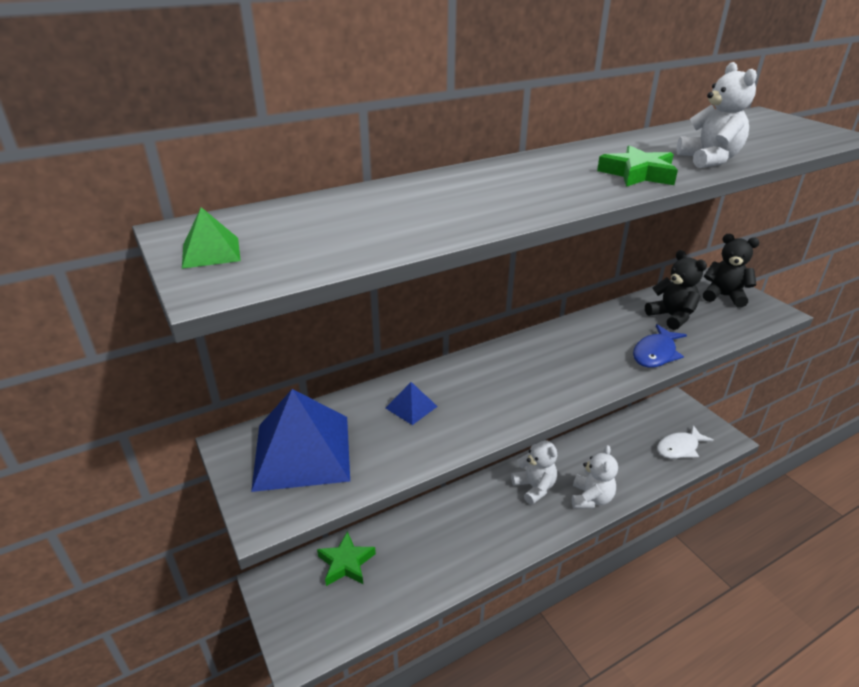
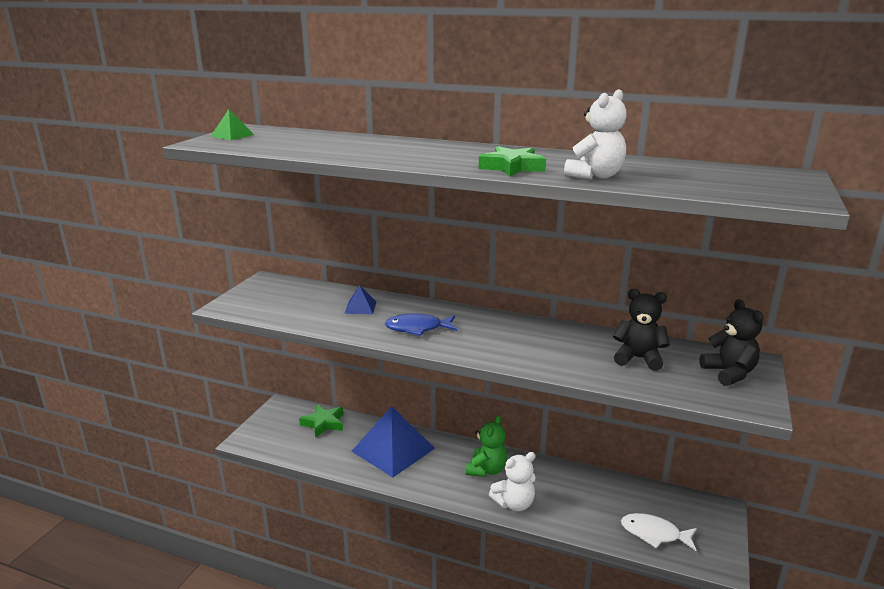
camera: 50 degrees right, 10 degrees down
blue pyramid [251,389,350,492] -> blue pyramid moved to [352,406,435,477]
white teddy bear [511,440,557,505] -> green teddy bear [466,415,507,477]
blue fish [633,324,687,368] -> blue fish moved to [385,313,457,336]
black teddy bear [645,250,707,330] -> black teddy bear turned 90 degrees counterclockwise [613,289,670,371]

